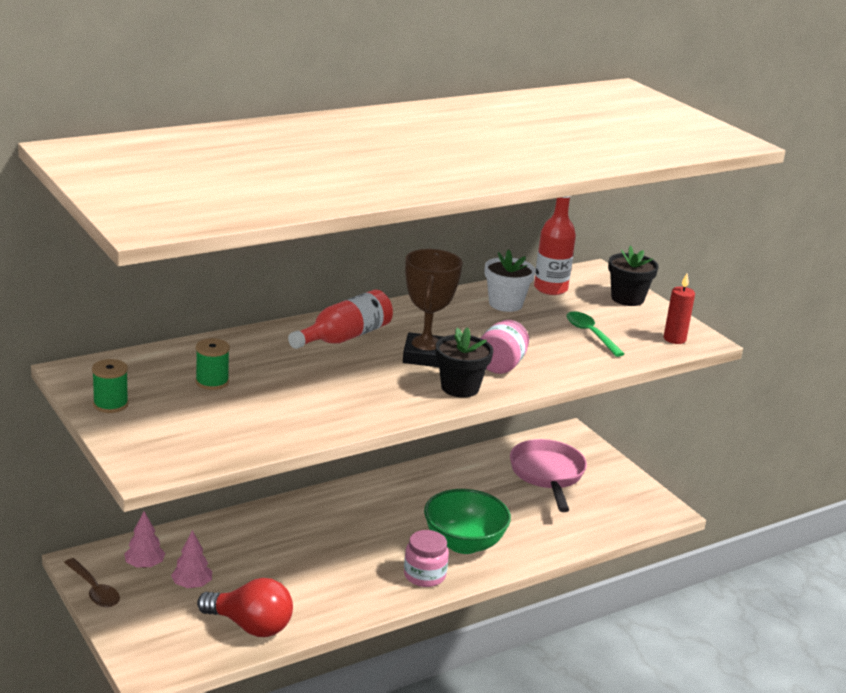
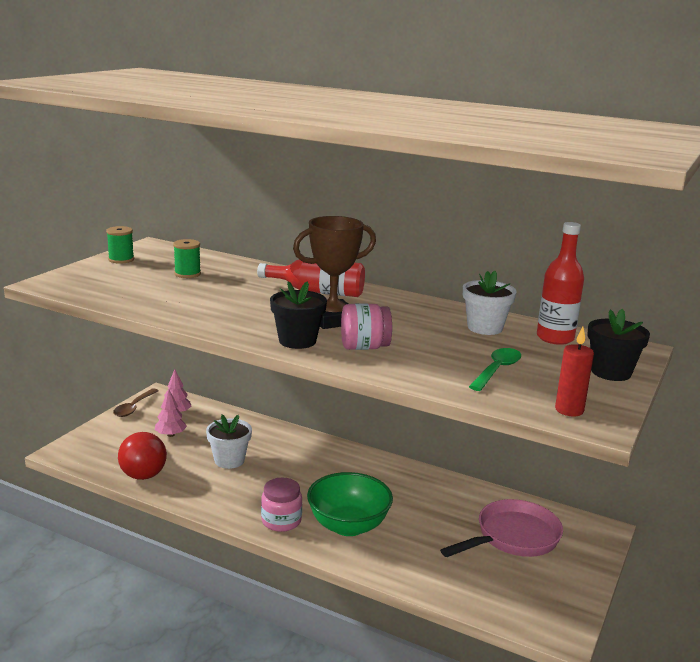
camera: 60 degrees right, 5 degrees down
none -> white flower pot [206,414,252,469]

